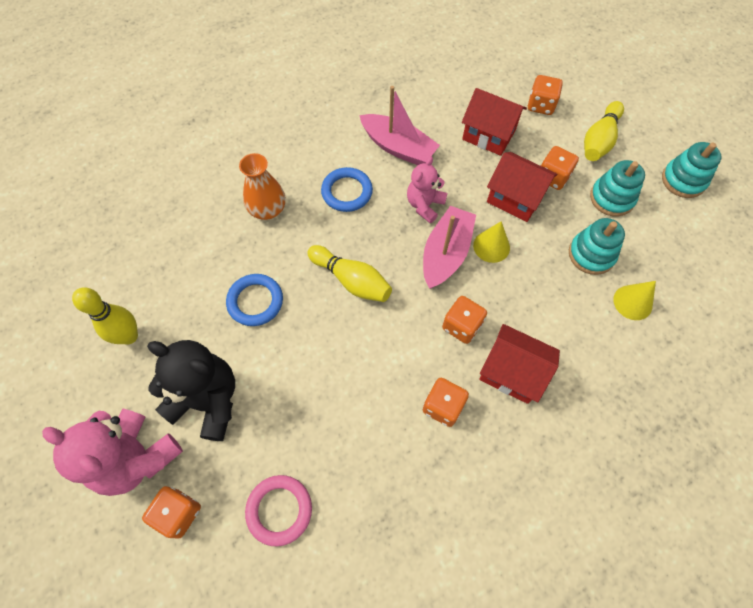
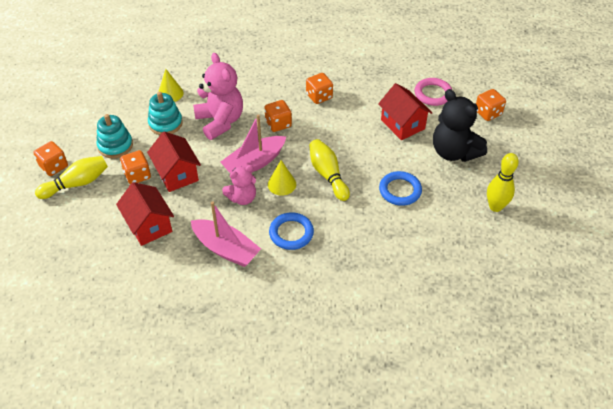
camera: 150 degrees left, 15 degrees down
pink teddy bear [42,408,183,496] -> pink teddy bear moved to [193,53,243,140]
orange vase [239,153,285,220] -> none
pink boat [359,86,440,165] -> pink boat turned 150 degrees clockwise [191,201,261,267]
yellow cone [473,221,510,263] -> yellow cone moved to [268,160,296,195]
red house [479,324,560,404] -> red house moved to [378,83,433,140]
orange dice [528,75,563,115] -> orange dice moved to [33,141,68,176]
turquoise stacking toy [662,142,722,198] -> none

